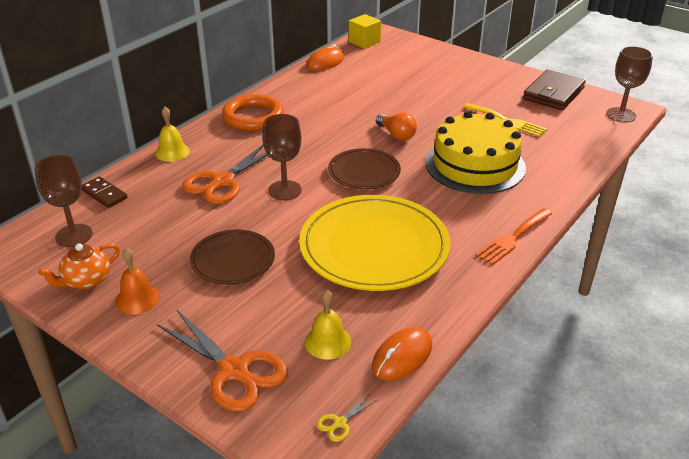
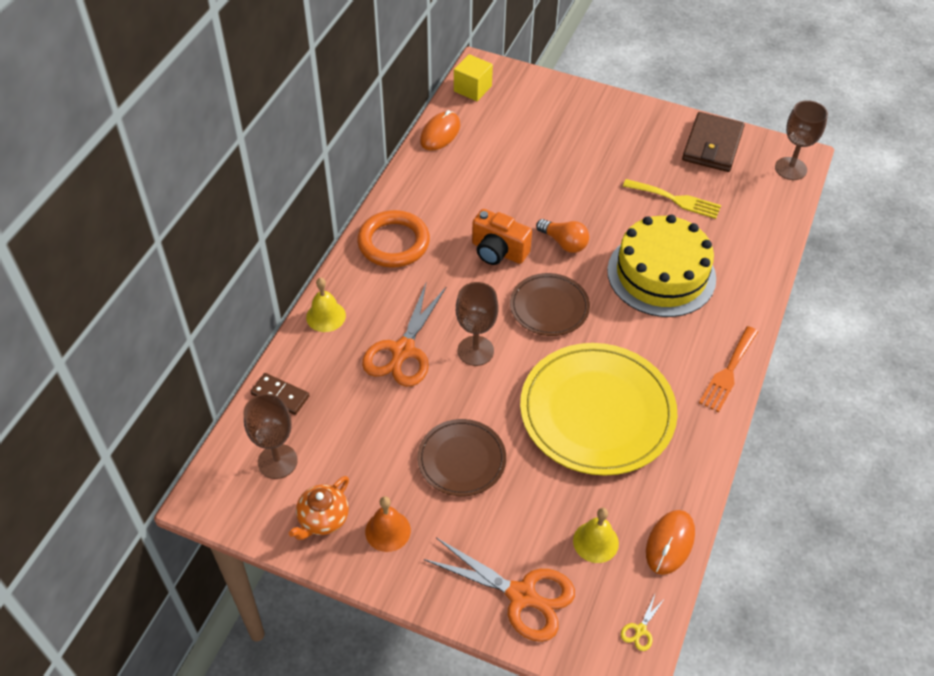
camera: 15 degrees left, 15 degrees up
none -> orange camera [472,209,532,265]

